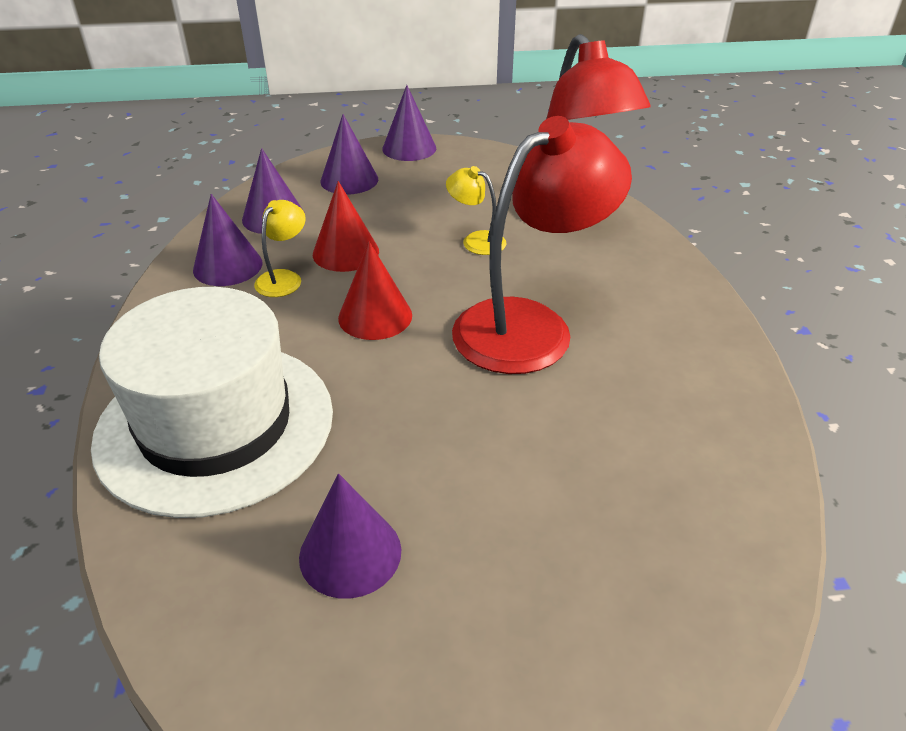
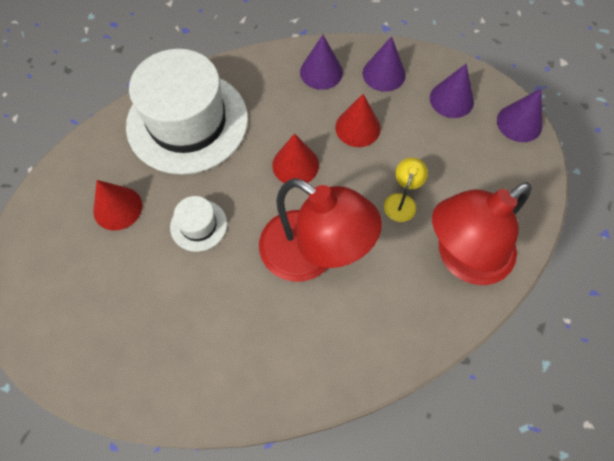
camera: 75 degrees right, 25 degrees up
yellow lamp [254,200,306,297] -> none
purple cone [299,473,401,599] -> red cone [93,180,142,230]
none -> white hat [170,196,227,252]

